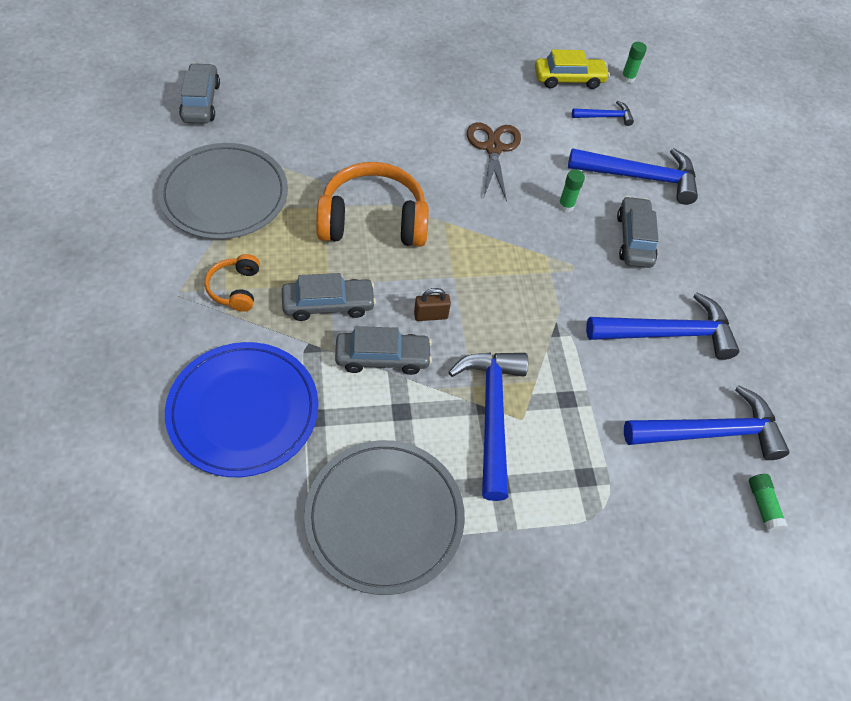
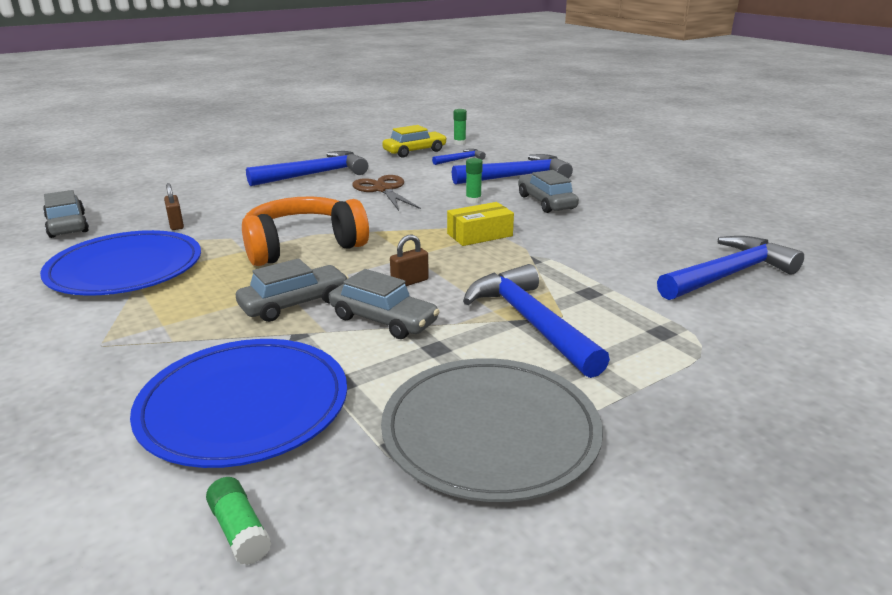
camera: 20 degrees left, 30 degrees down
grey plate [158,143,288,239] -> blue plate [40,230,201,296]
orange headphones [205,254,260,312] -> none
grey car [335,326,432,375] -> grey car turned 60 degrees clockwise [329,269,440,339]
blue hammer [586,292,740,360] -> blue hammer moved to [246,151,368,186]
green glue stick [749,474,787,532] -> green glue stick moved to [206,477,272,565]
none -> brown padlock [164,183,184,230]
none -> yellow box [447,202,514,246]

